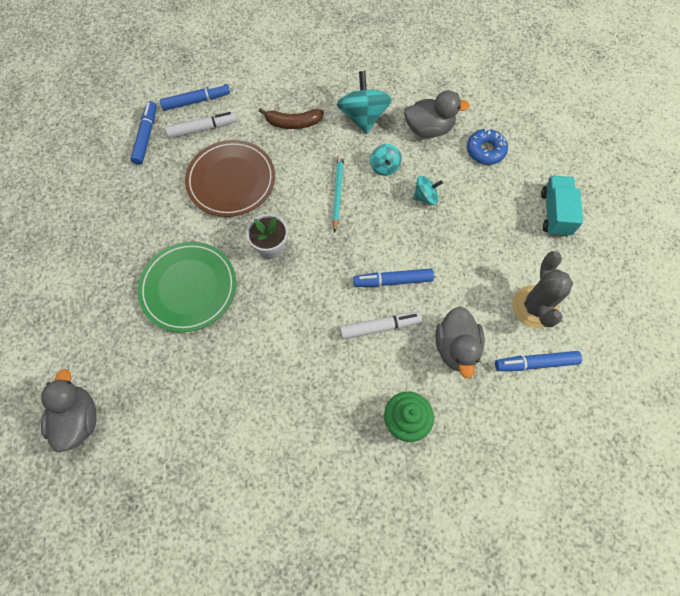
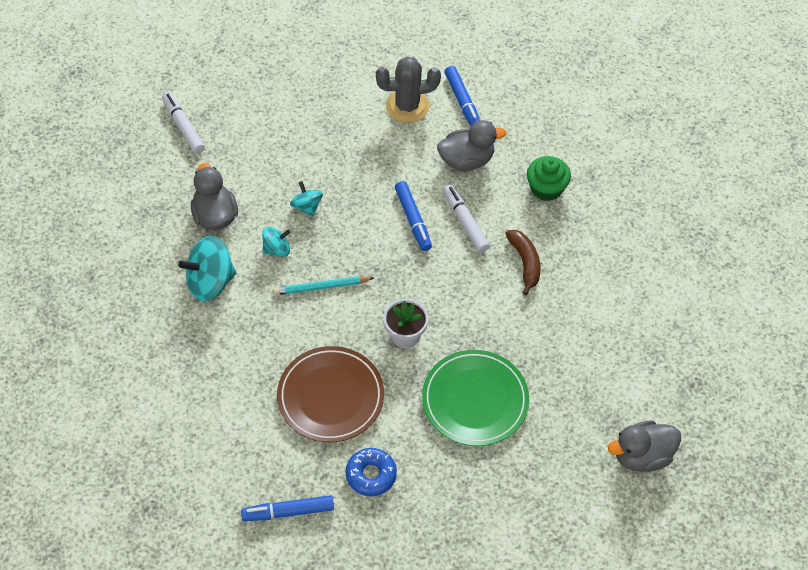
camera: 105 degrees left, 10 degrees down
blue marker [160,84,230,111] -> none
white marker [165,112,237,138] -> white marker moved to [162,92,205,153]
brown banana [259,108,324,129] -> brown banana moved to [505,230,541,295]
blue donut [467,129,508,165] -> blue donut moved to [346,448,397,496]
turquoise truck [541,176,583,237] -> none

